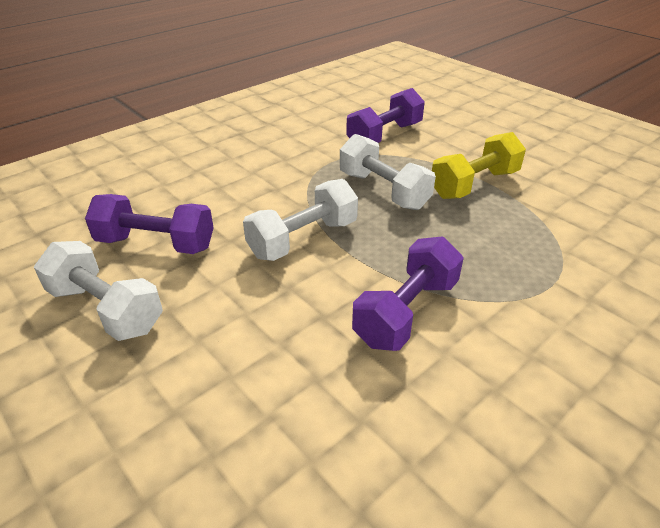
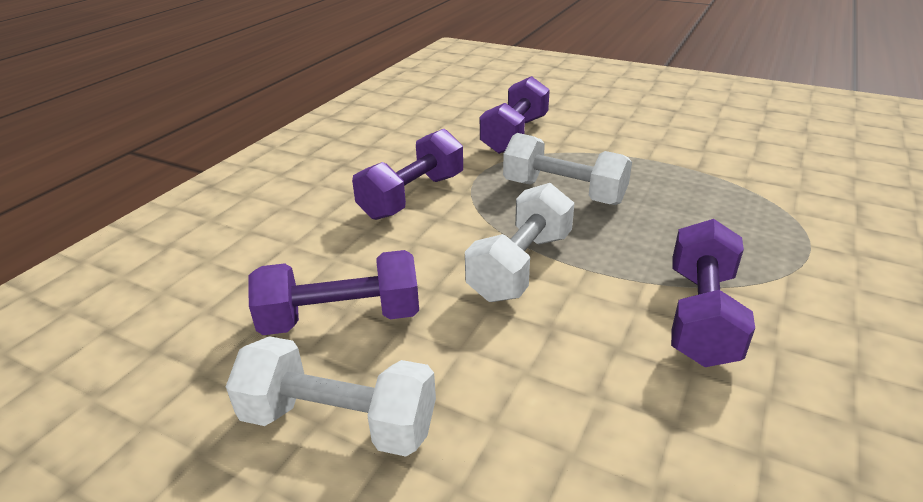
camera: 20 degrees left, 5 degrees down
yellow dumbbell [432,132,526,199] -> none
none -> purple dumbbell [352,129,463,220]

